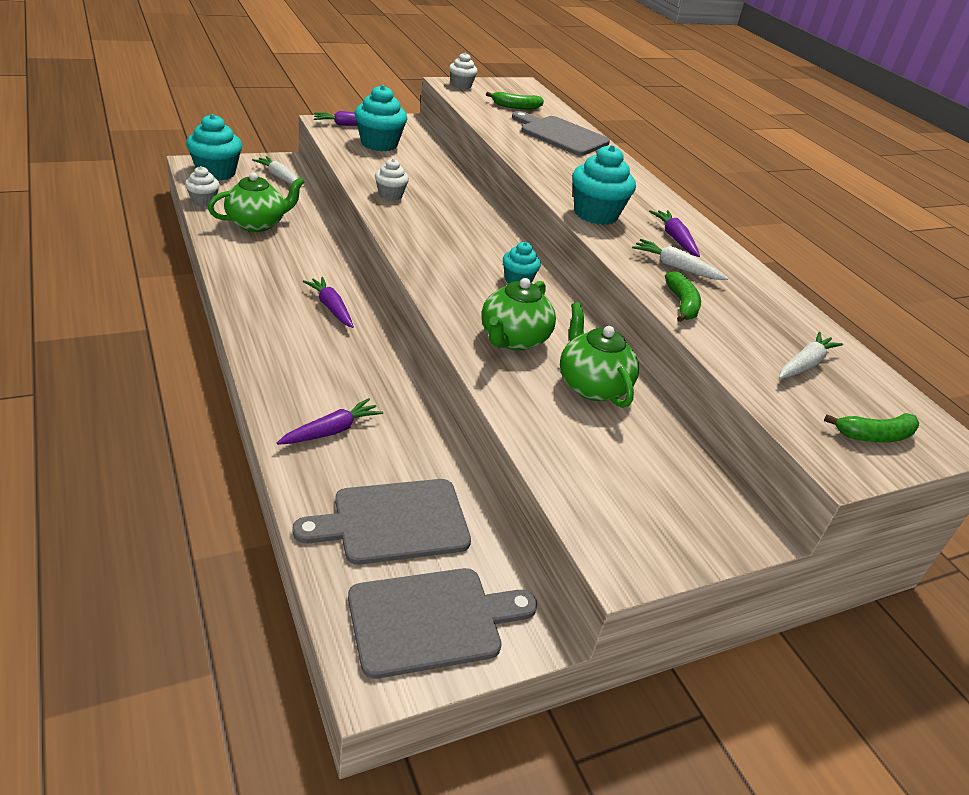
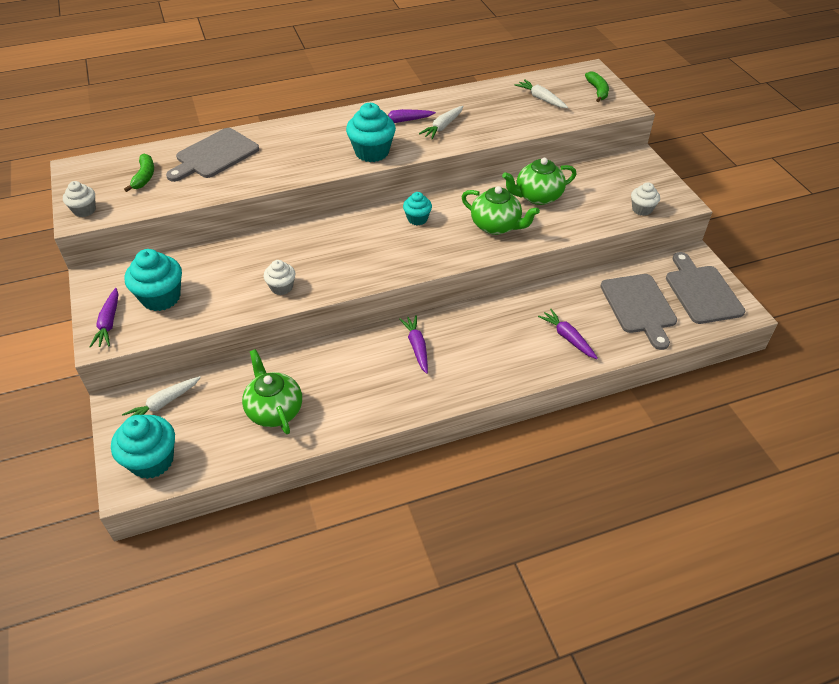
camera: 80 degrees left, 10 degrees up
white cupcake [185,166,220,207] -> white cupcake moved to [631,182,660,216]
purple carrot [303,277,354,328] -> purple carrot turned 105 degrees clockwise [399,315,428,374]
green banana [665,271,701,322] -> none

